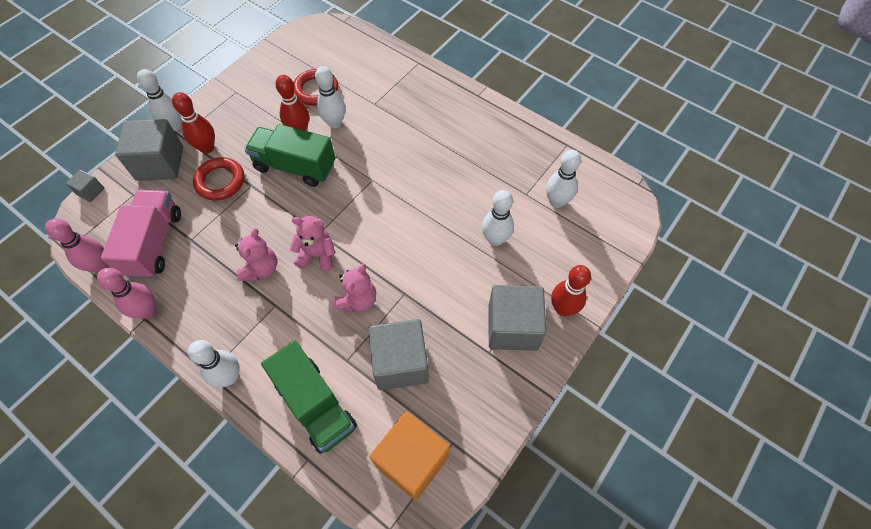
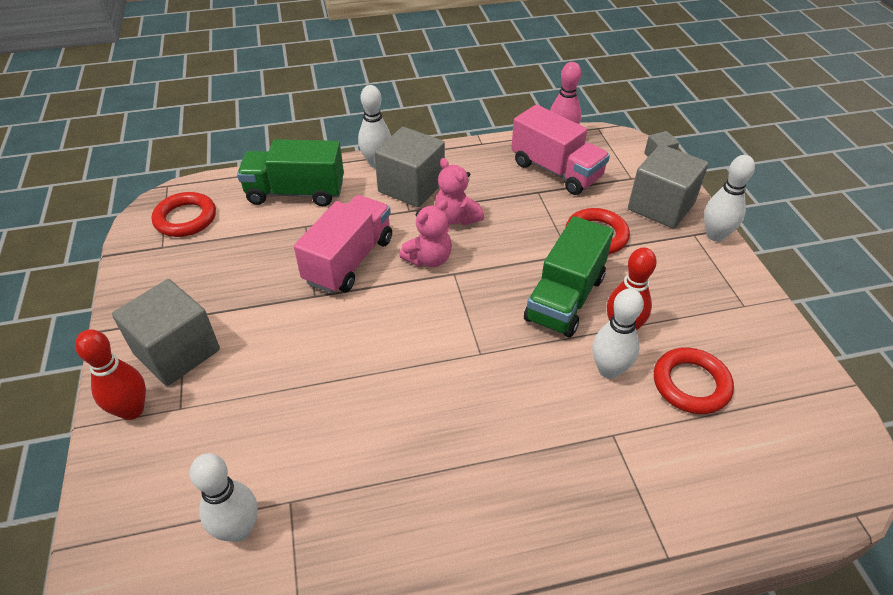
camera: 130 degrees right, 15 degrees down
pink bowling pin [97,268,156,319] -> none
red bowling pin [172,92,215,153] -> none
green truck [245,124,335,187] -> green truck turned 150 degrees clockwise [524,216,614,337]
pink teddy bear [333,263,376,312] -> pink truck [294,195,392,294]
grey cube [368,319,429,390] -> grey cube moved to [374,127,445,207]
orange cube [370,412,450,500] -> red ring [152,192,216,237]
white bowling pin [482,190,514,246] -> none

